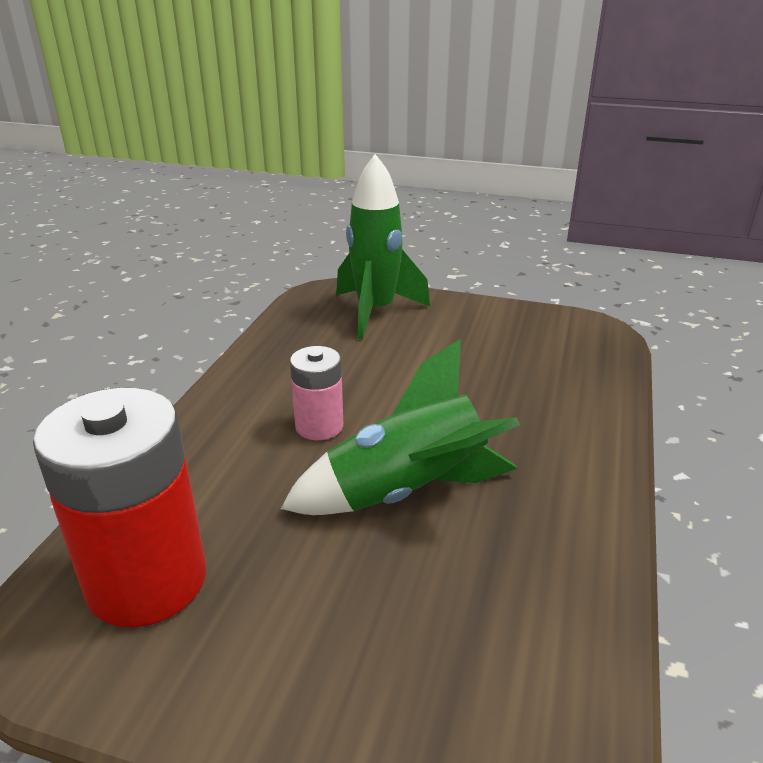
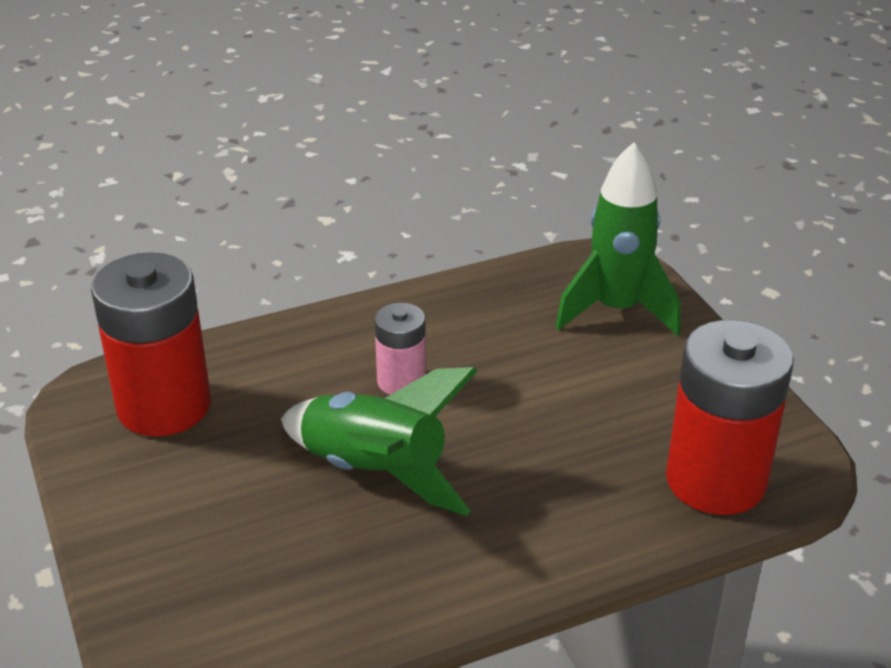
camera: 50 degrees right, 5 degrees up
none -> red battery [666,320,793,515]

